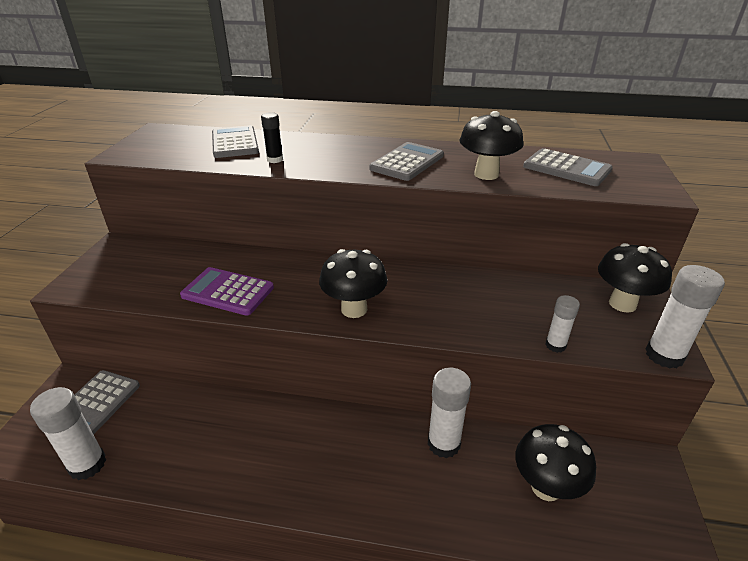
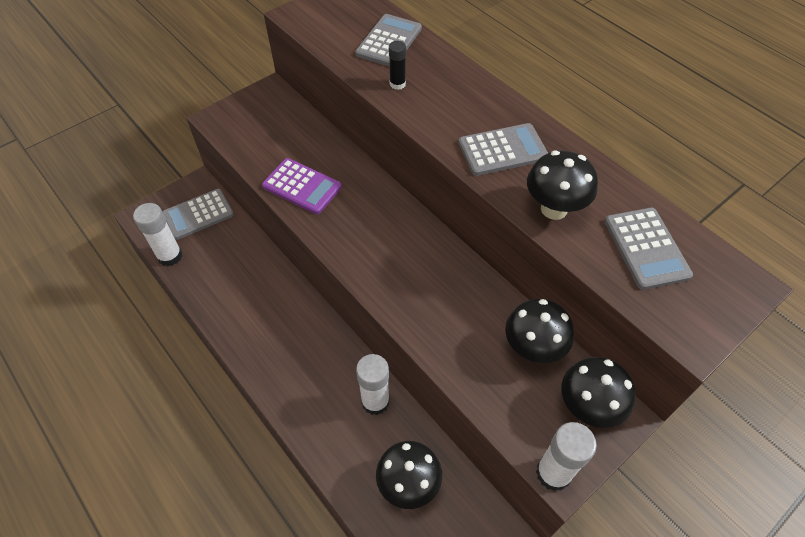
camera: 40 degrees right, 20 degrees up
purple calculator [180,267,274,316] -> purple calculator turned 150 degrees clockwise [262,158,342,214]
black mushroom [319,249,387,318] -> black mushroom moved to [505,299,574,363]
white glue stick [545,295,580,353] -> none

